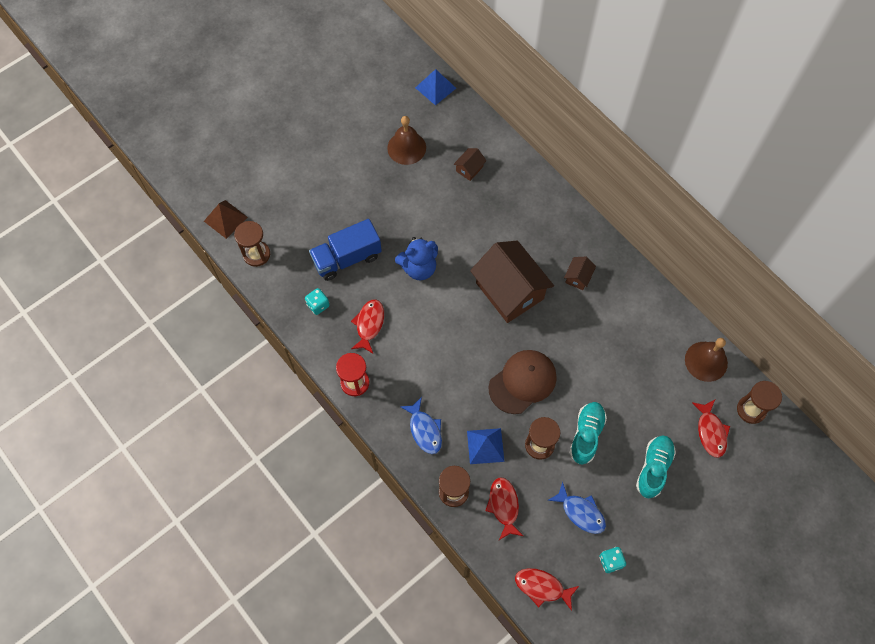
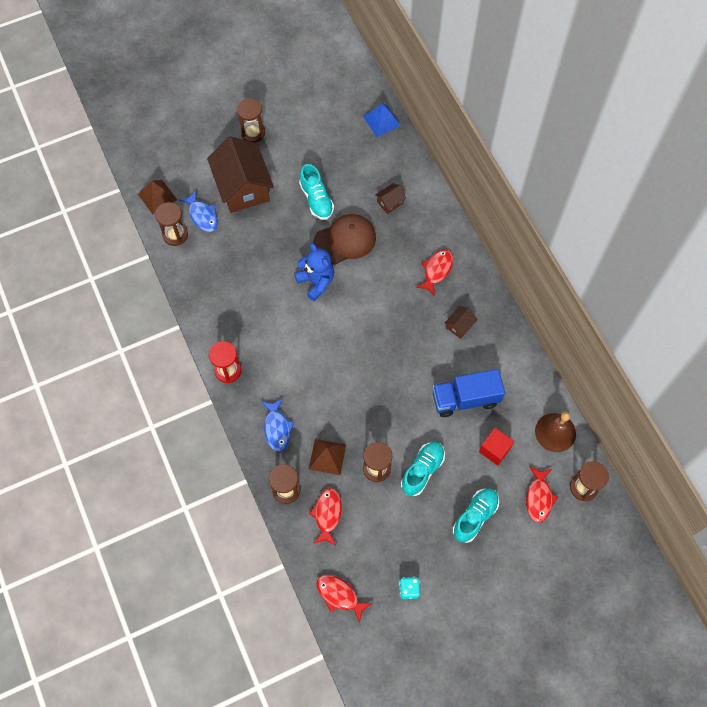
camera: 15 degrees right, 0 degrees up
turquoise dice [305,288,330,315] -> none
blue truck [309,219,382,281] -> blue truck moved to [432,369,505,417]
red fish [351,300,384,354] -> red fish moved to [416,249,453,296]
brown bell [387,116,426,165] -> none
blue teddy bear [395,237,438,280] -> blue teddy bear turned 120 degrees counterclockwise [294,243,334,301]
blue pyramid [467,428,505,464] -> brown pyramid [309,439,346,475]
brown house [470,241,554,323] -> brown house moved to [207,136,274,213]
brown cap [489,350,557,414] -> brown cap moved to [313,214,376,265]
blue fish [547,482,606,534] -> blue fish moved to [179,190,218,232]
none -> brown hourglass [237,98,265,143]
none -> turquoise shoe [299,164,334,220]
none -> red cube [479,428,514,466]

